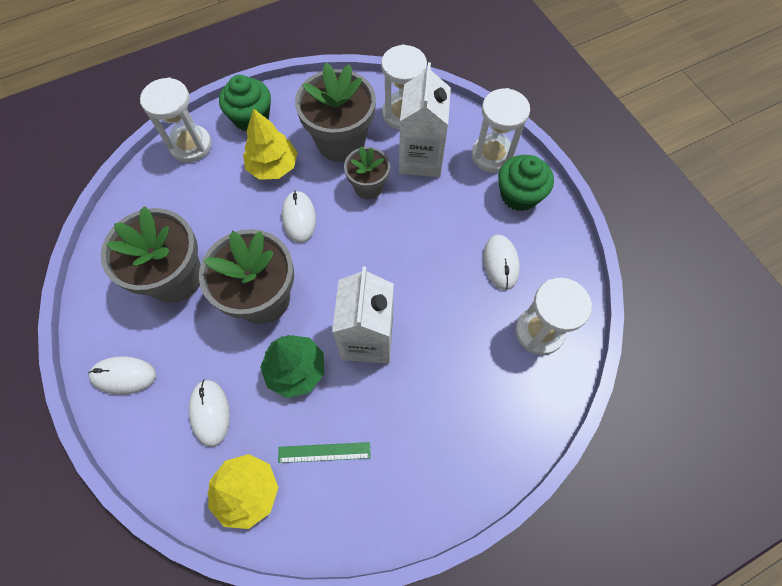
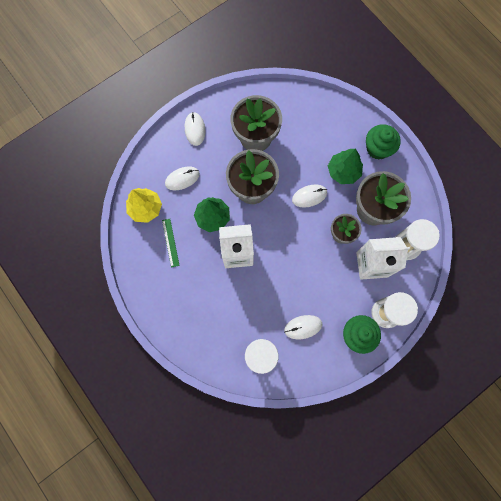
camera: 80 degrees right, 10 degrees up
white hourglass [140,77,212,162] -> none
yellow tree [243,108,298,180] -> green tree [328,149,363,184]

